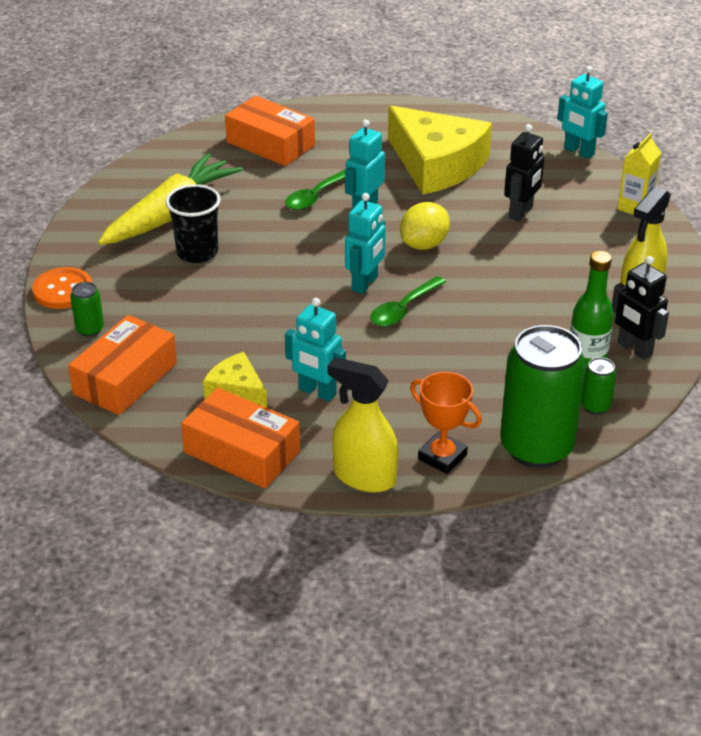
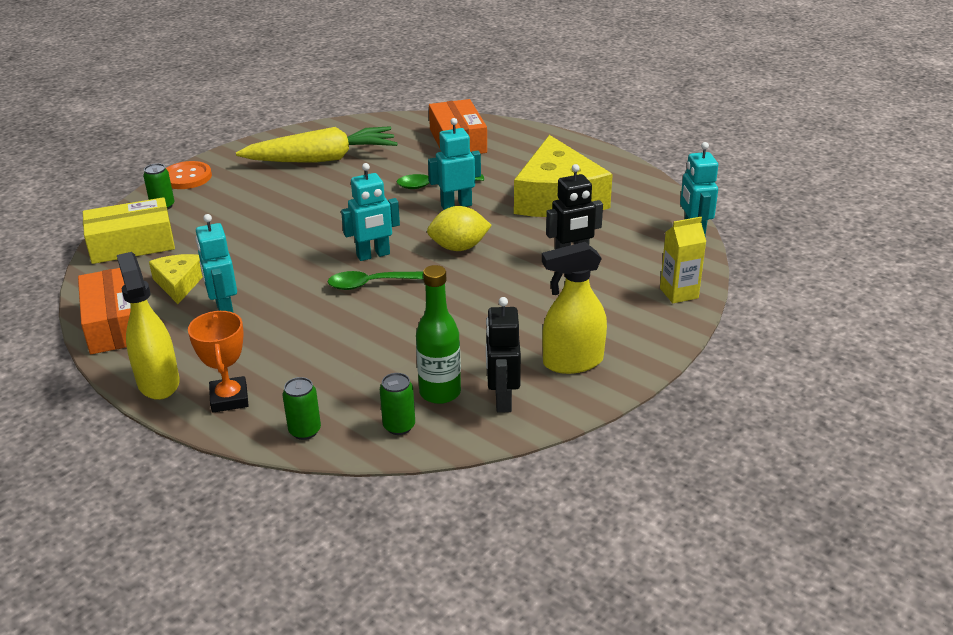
camera: 40 degrees right, 5 degrees down
orange box [68,315,177,415] -> yellow box [83,197,175,264]
black cup [166,184,221,263] -> none
green can [500,325,586,468] -> green can [283,377,321,440], size x0.42

